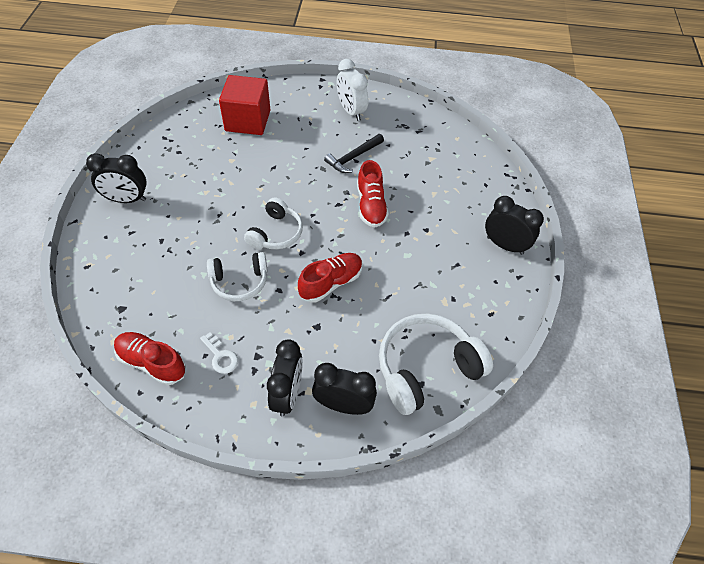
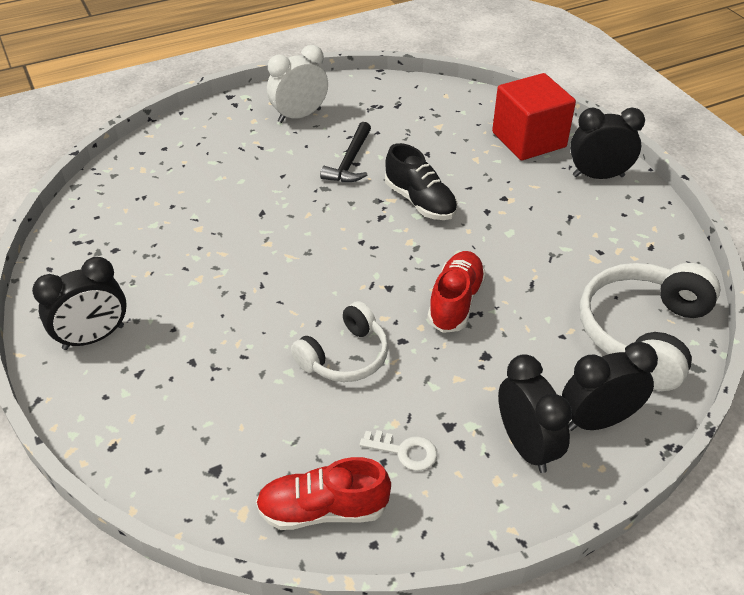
camera: 30 degrees left, 10 degrees down
red cube [219,75,270,135] -> red cube moved to [492,73,576,160]
white headphones [244,198,303,249] -> none
white clock [337,59,368,121] -> white clock turned 120 degrees clockwise [267,45,328,123]
red shoe [357,160,389,228] -> black shoe [385,143,458,220]

